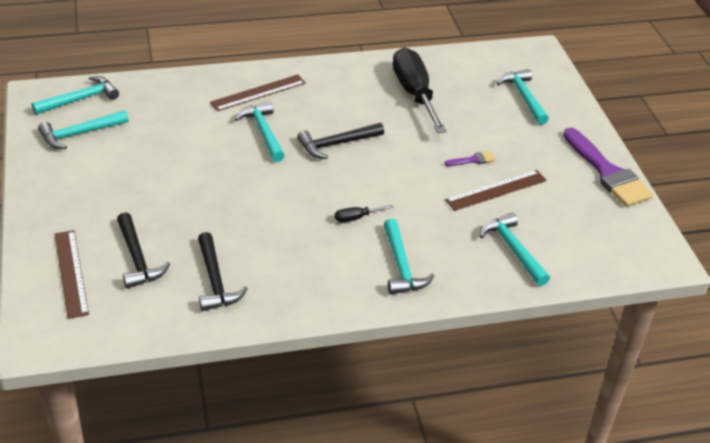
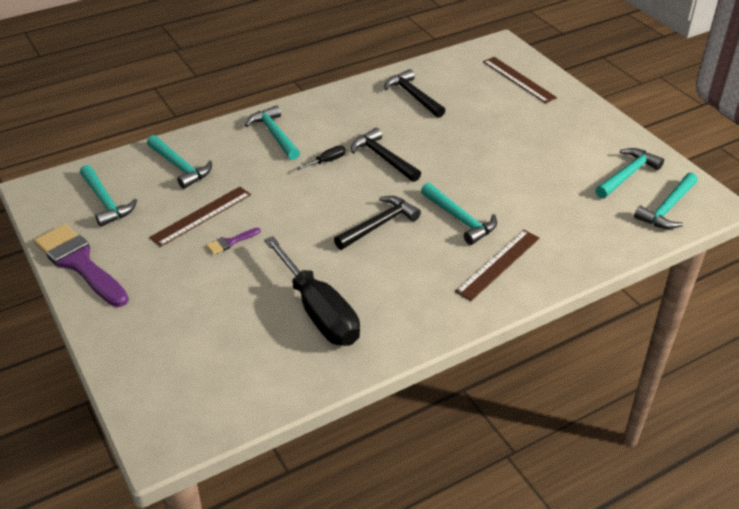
camera: 165 degrees right, 0 degrees up
black hammer [117,212,170,289] -> black hammer moved to [351,128,421,182]
turquoise hammer [497,69,549,125] -> turquoise hammer moved to [80,165,137,227]

